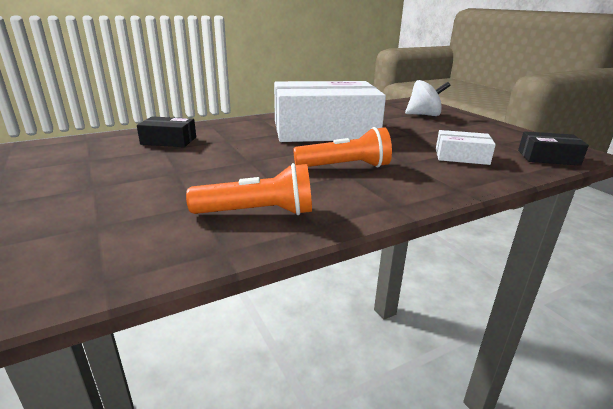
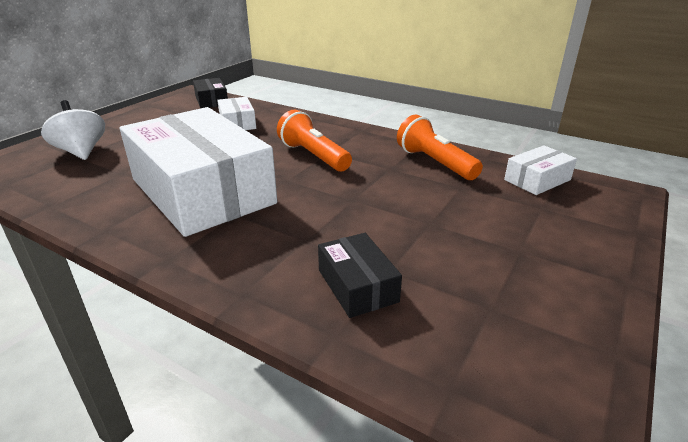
camera: 120 degrees left, 5 degrees up
none -> white box [504,145,577,195]

